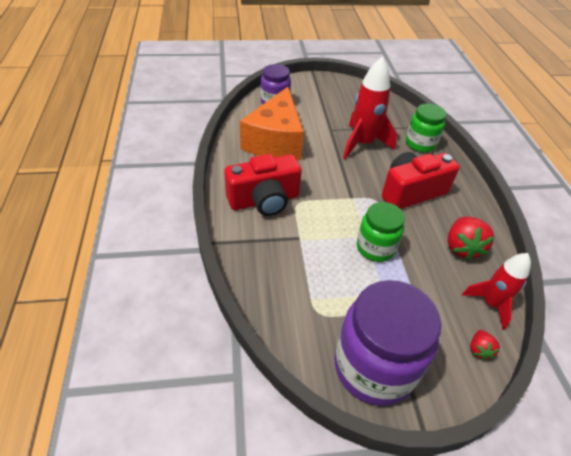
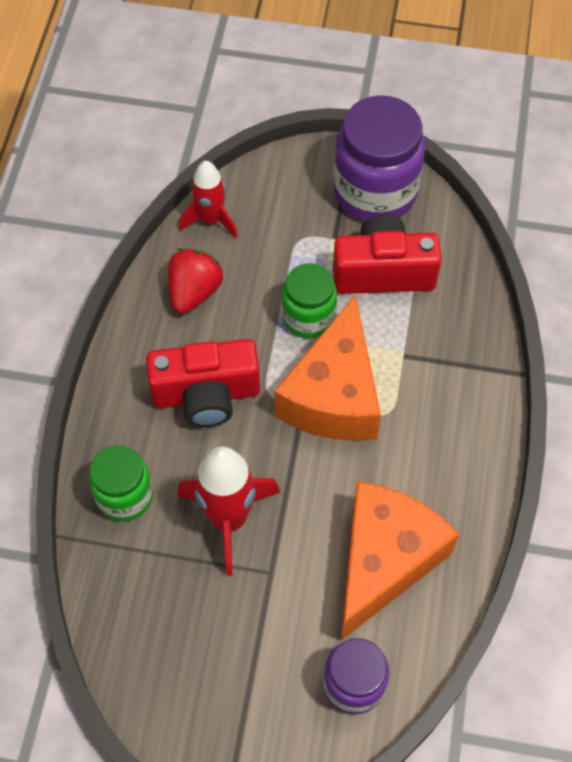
camera: 160 degrees left, 15 degrees up
red camera [224,154,302,216] -> red camera moved to [333,215,442,294]
red strawberry [470,330,500,360] -> none
none -> orange cheese [274,295,381,441]

